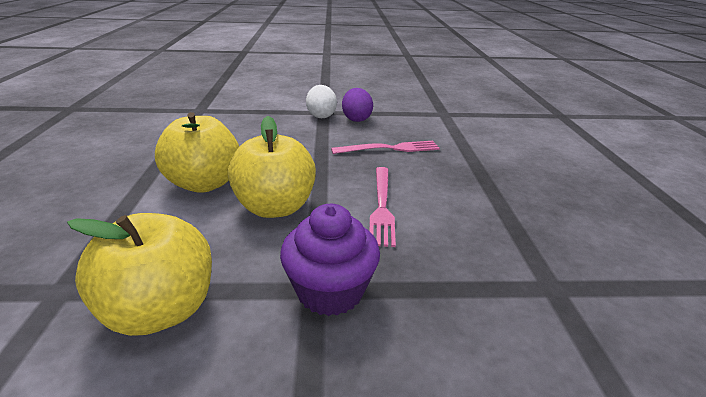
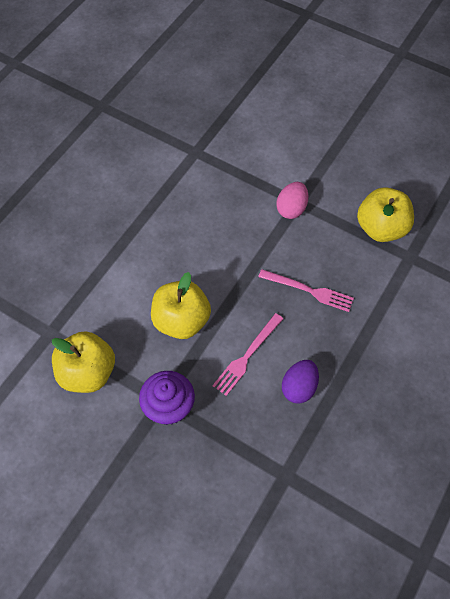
camera: 35 degrees right, 30 degrees up
yellow apple [155,112,239,193] -> yellow apple moved to [357,187,414,242]
white egg [306,85,337,118] -> pink egg [276,182,308,219]
purple egg [342,88,373,122] -> purple egg moved to [282,360,319,404]

